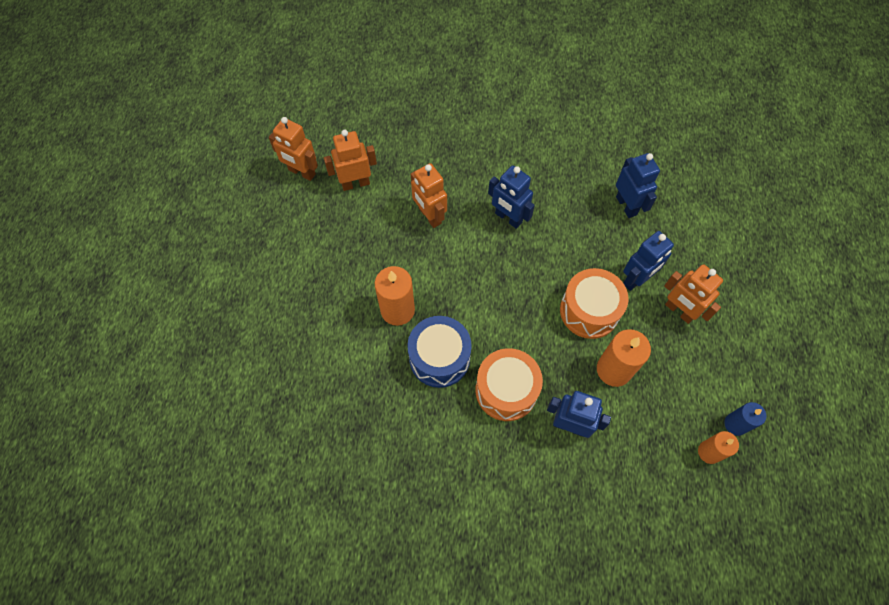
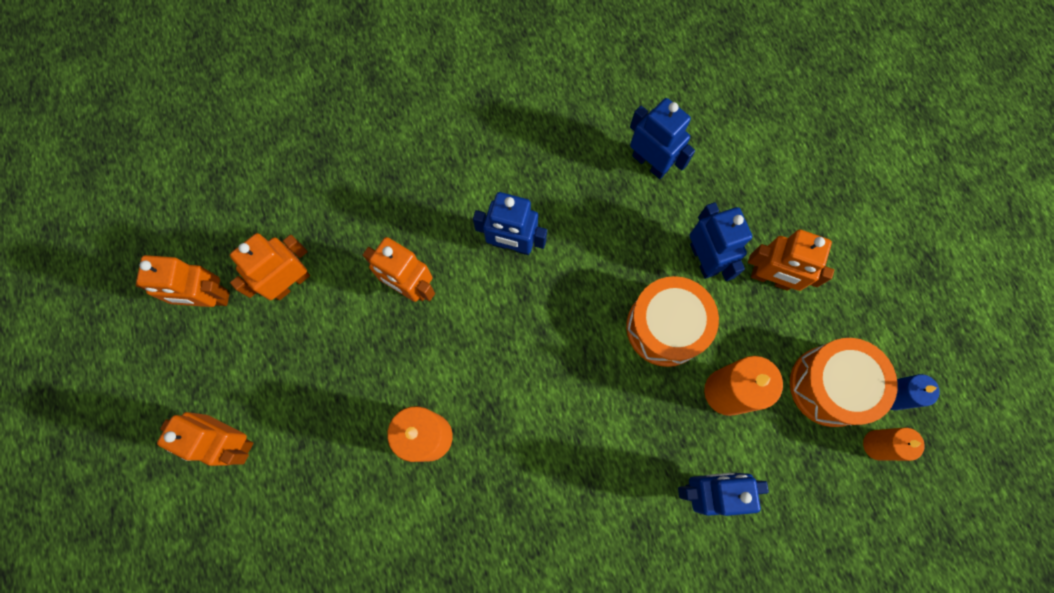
camera: 25 degrees left, 10 degrees up
blue drum [407,316,472,388] -> none
orange drum [476,348,543,421] -> orange drum moved to [790,338,898,427]
blue robot [623,231,674,291] -> blue robot turned 45 degrees counterclockwise [690,202,752,281]
none -> orange robot [157,412,253,466]

